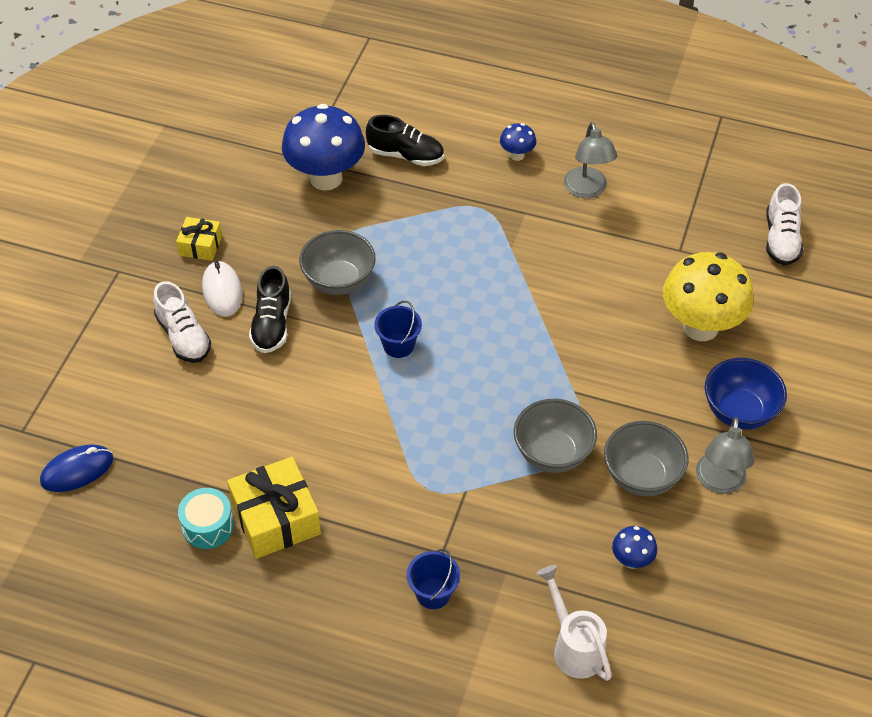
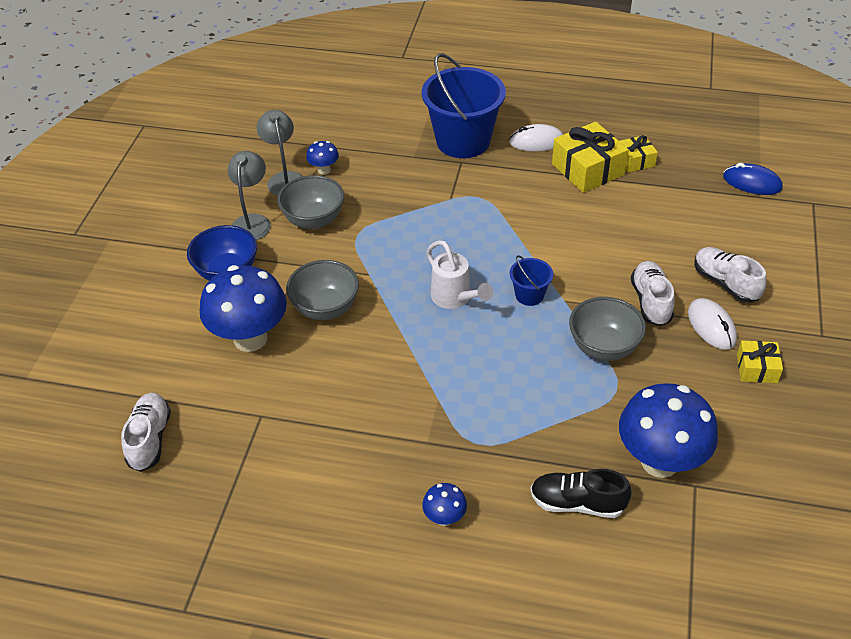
camera: 175 degrees right, 5 degrees down
blue mouse [40,444,113,492] -> blue mouse turned 60 degrees clockwise [723,163,783,195]
turquoise drum [178,488,234,549] -> yellow gift [620,135,658,172]
black shoe [249,266,291,353] -> white shoe [631,261,675,326]
blue bucket [407,549,460,609] -> blue bucket [421,53,506,158], size x2.20
grey bowl [514,399,597,473] -> grey bowl moved to [286,260,359,320]
white watering can [537,565,612,681] -> white watering can moved to [426,240,493,309]
grey lamp [564,122,618,198] -> grey lamp moved to [257,110,302,196]
yellow mushroom [663,252,754,341] -> blue mushroom [200,265,287,352]
none -> white mouse [509,124,564,151]

